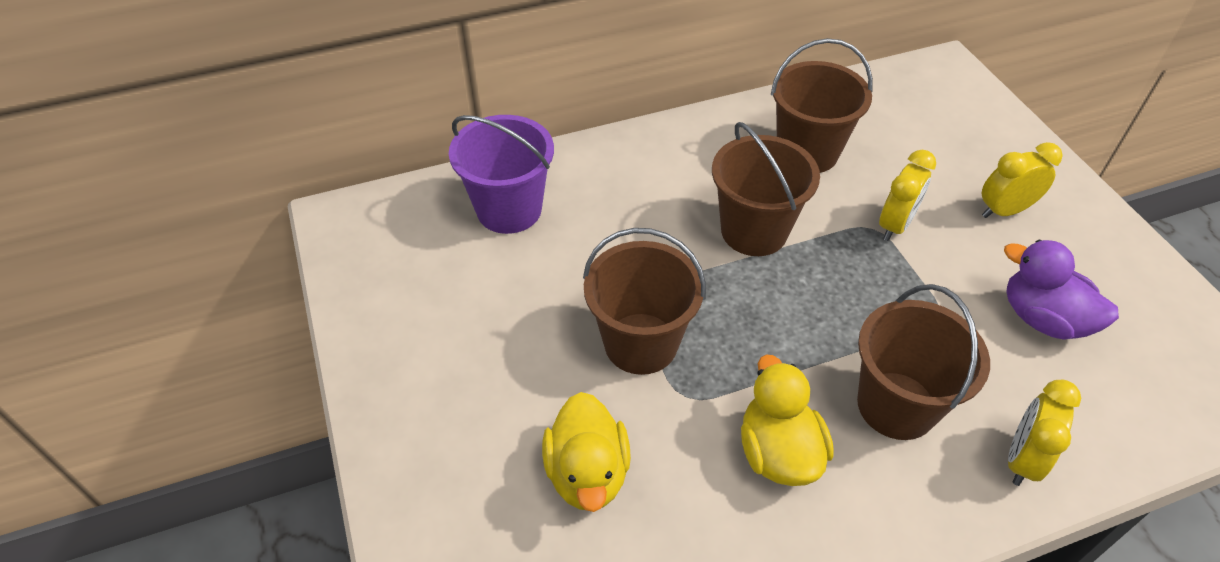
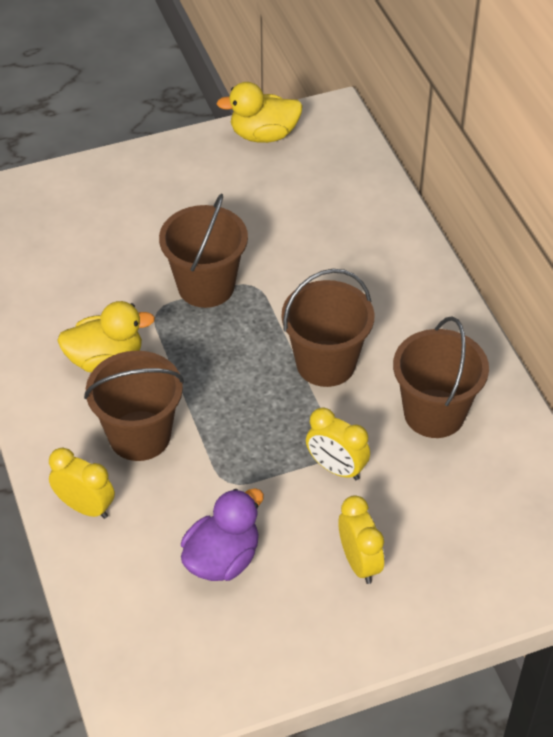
camera: 90 degrees right, 0 degrees up
purple bucket [449,115,554,234] -> none
yellow duck [542,392,631,512] -> yellow duck moved to [216,82,303,143]

